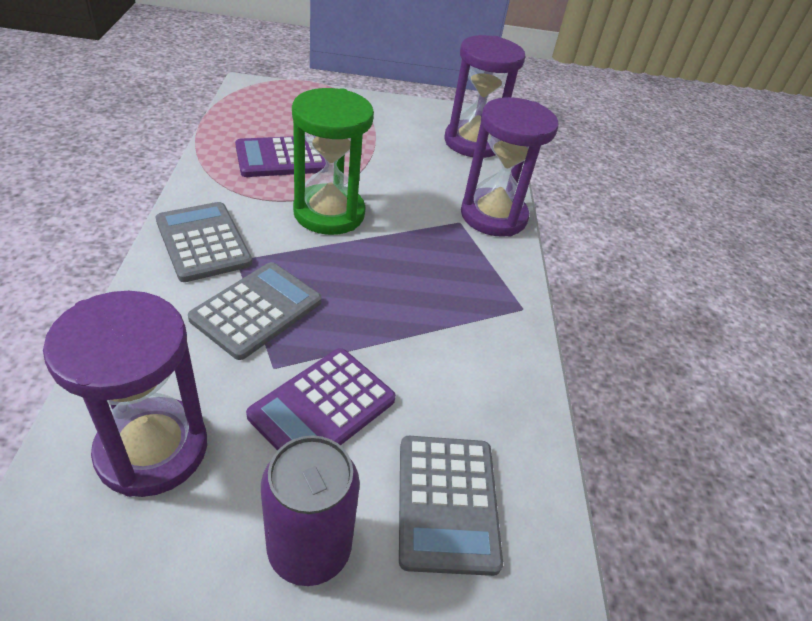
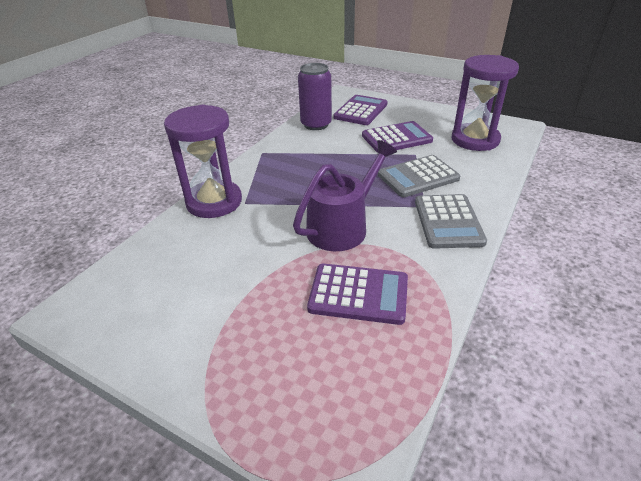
camera: 145 degrees left, 5 degrees down
purple can [261,435,360,586] -> purple can moved to [298,63,332,130]
green hourglass [292,88,374,235] -> purple watering can [293,140,397,251]
grey calculator [399,436,503,576] -> purple calculator [333,95,388,125]
purple hourglass [445,35,525,158] -> none

